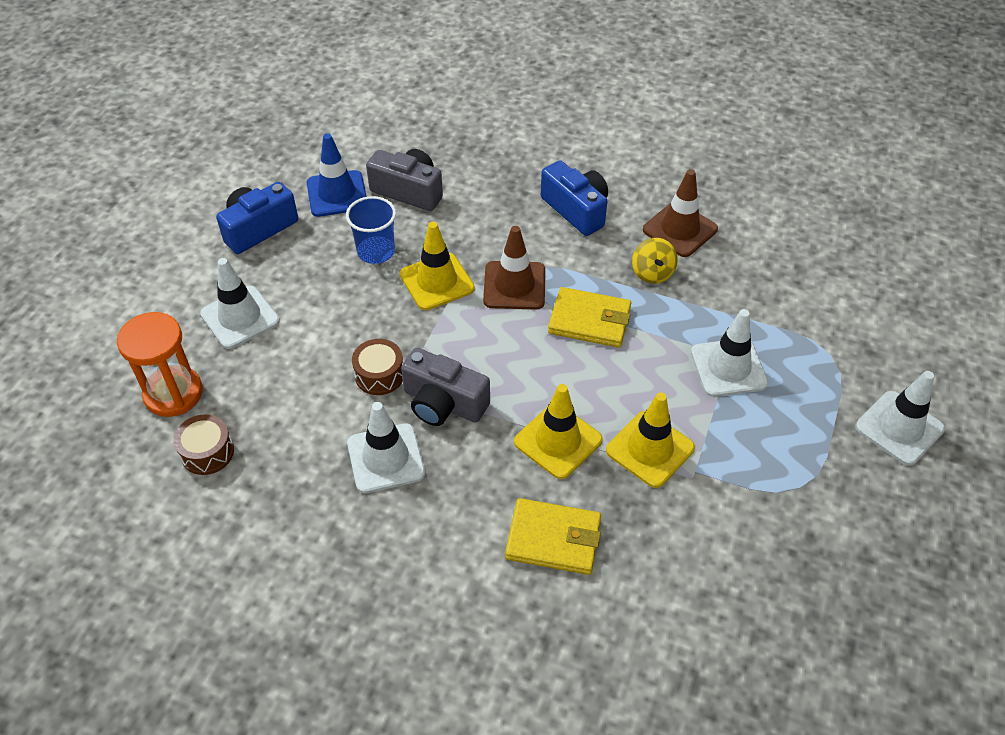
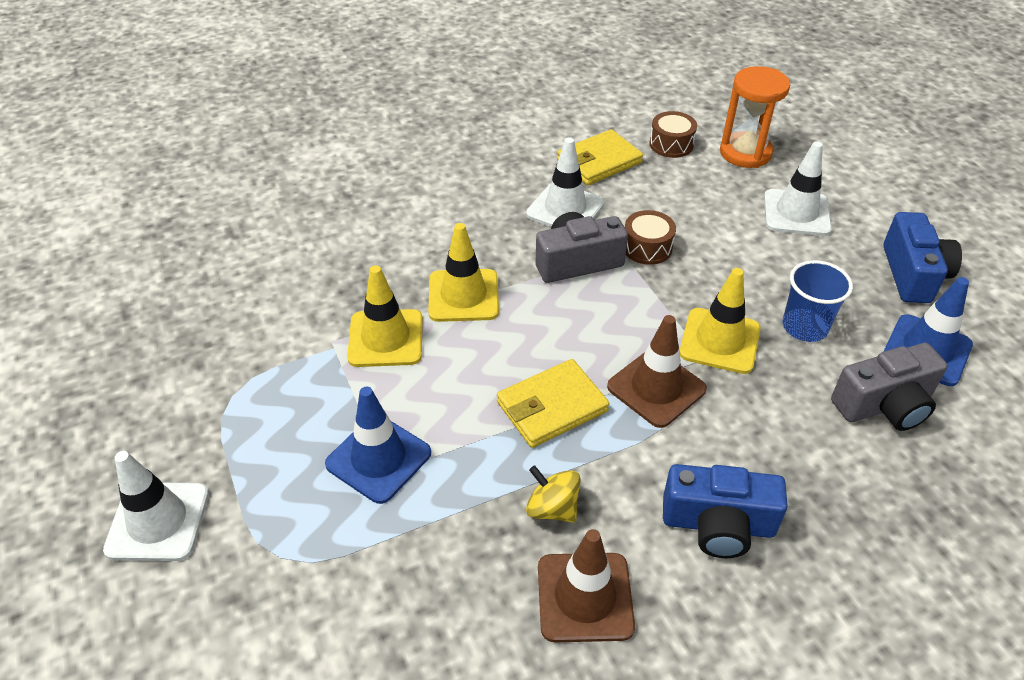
camera: 135 degrees right, 5 degrees down
yellow wallet [505,498,601,575] -> yellow wallet moved to [557,129,643,185]
white traffic cone [691,309,768,397] -> blue traffic cone [325,387,431,504]

